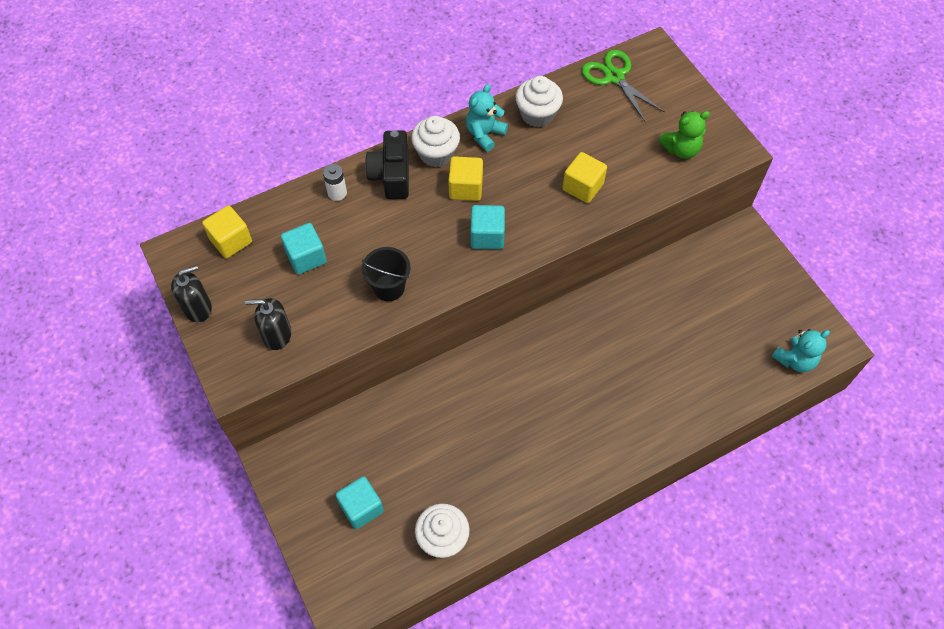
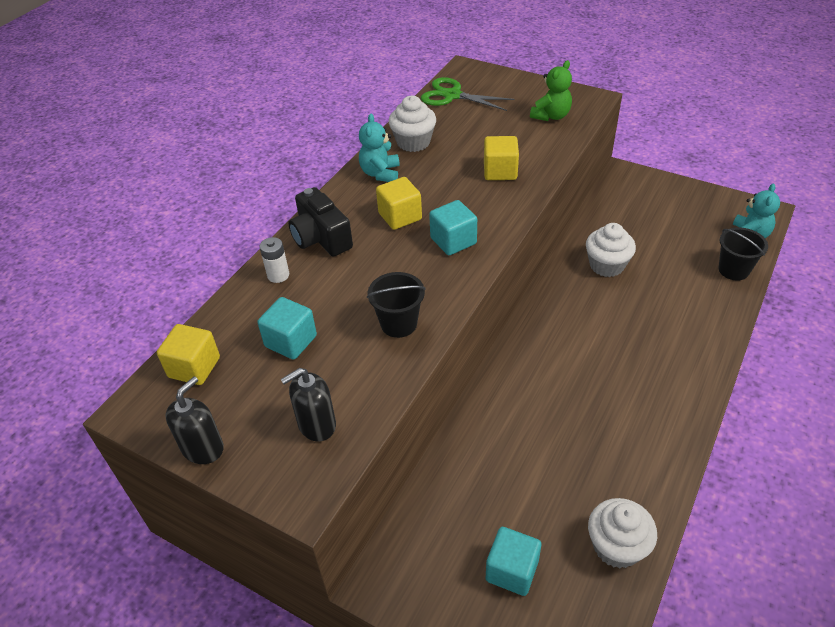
camera: 30 degrees left, 15 degrees down
white cupcake [411,116,460,167] -> white cupcake moved to [586,223,636,277]
none -> black bucket [719,227,768,280]

